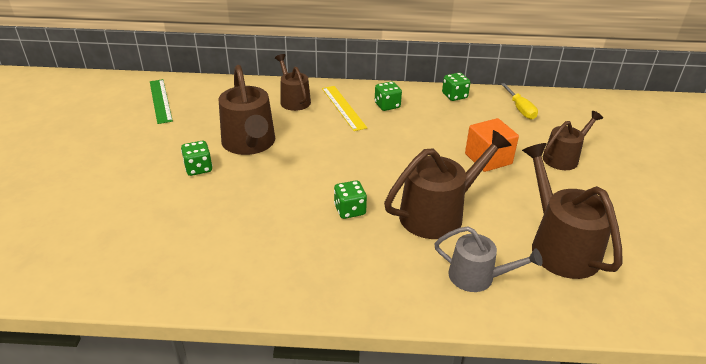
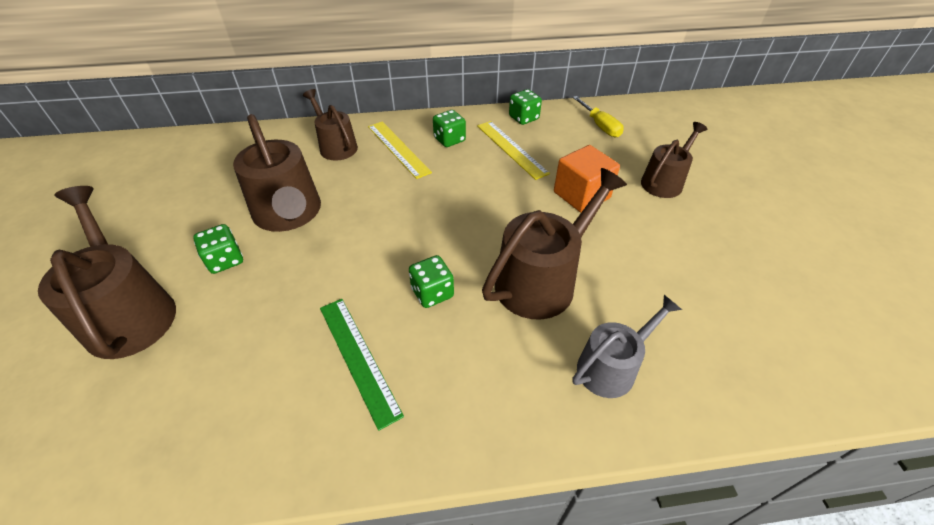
camera: 10 degrees left, 10 degrees up
green ruler [150,79,173,124] -> green ruler moved to [320,299,404,431]
grey watering can [434,226,543,292] -> grey watering can turned 45 degrees counterclockwise [573,295,682,398]
brown watering can [522,143,623,279] -> brown watering can moved to [38,186,176,359]
none -> yellow ruler [477,121,550,180]

